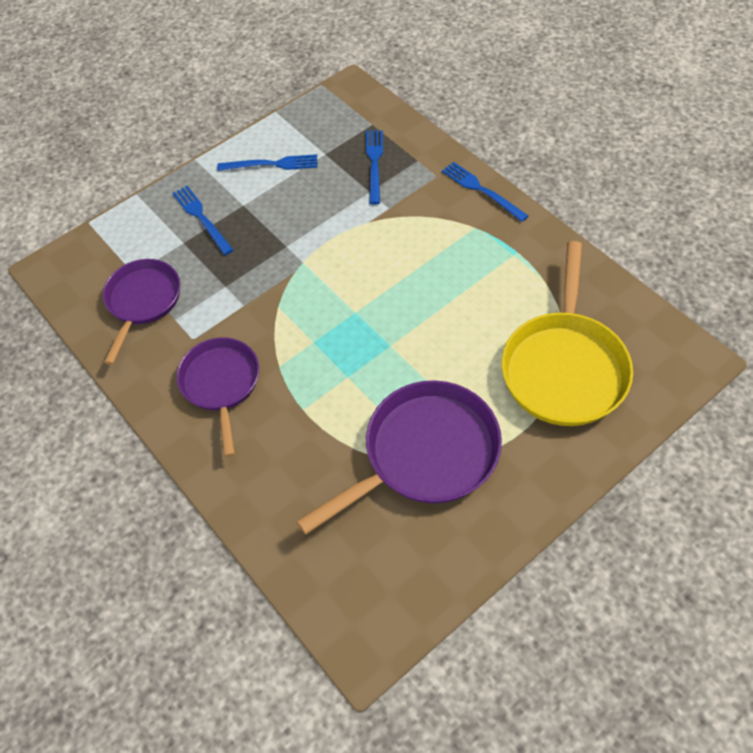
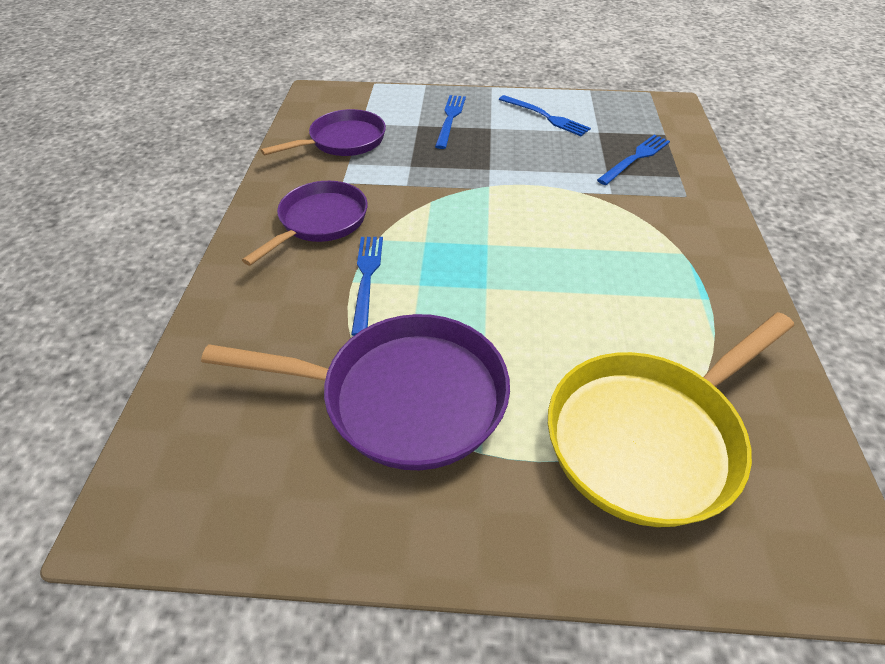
camera: 40 degrees right, 10 degrees down
blue fork [442,162,528,222] -> blue fork moved to [351,237,383,336]

